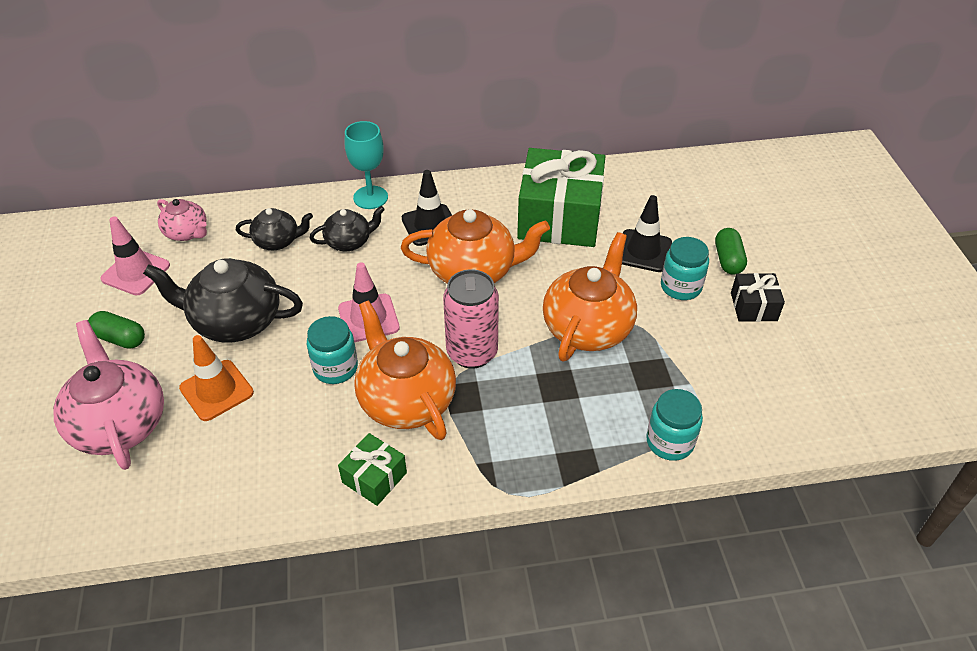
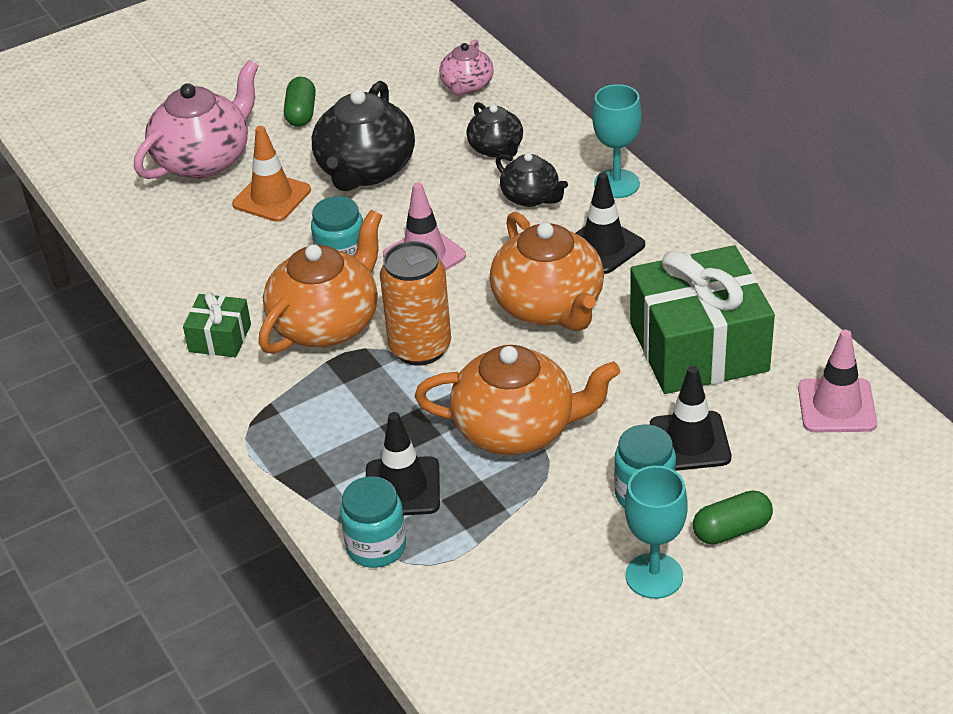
camera: 70 degrees right, 5 degrees down
pink traffic cone [100,216,170,296] -> pink traffic cone moved to [798,330,877,432]
black teapot [143,258,303,343] -> black teapot turned 150 degrees counterclockwise [312,81,415,191]
pink can [443,269,499,369] -> orange can [380,241,451,366]
black gift [731,273,785,322] -> turquoise goblet [625,466,688,599]
none -> black traffic cone [366,412,440,515]

